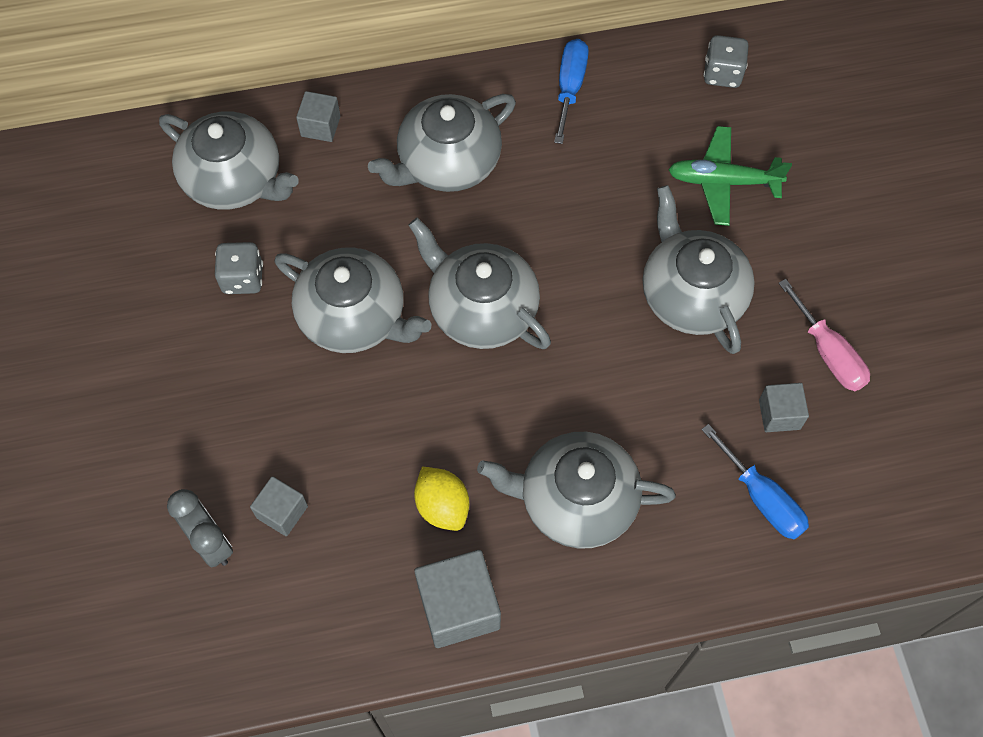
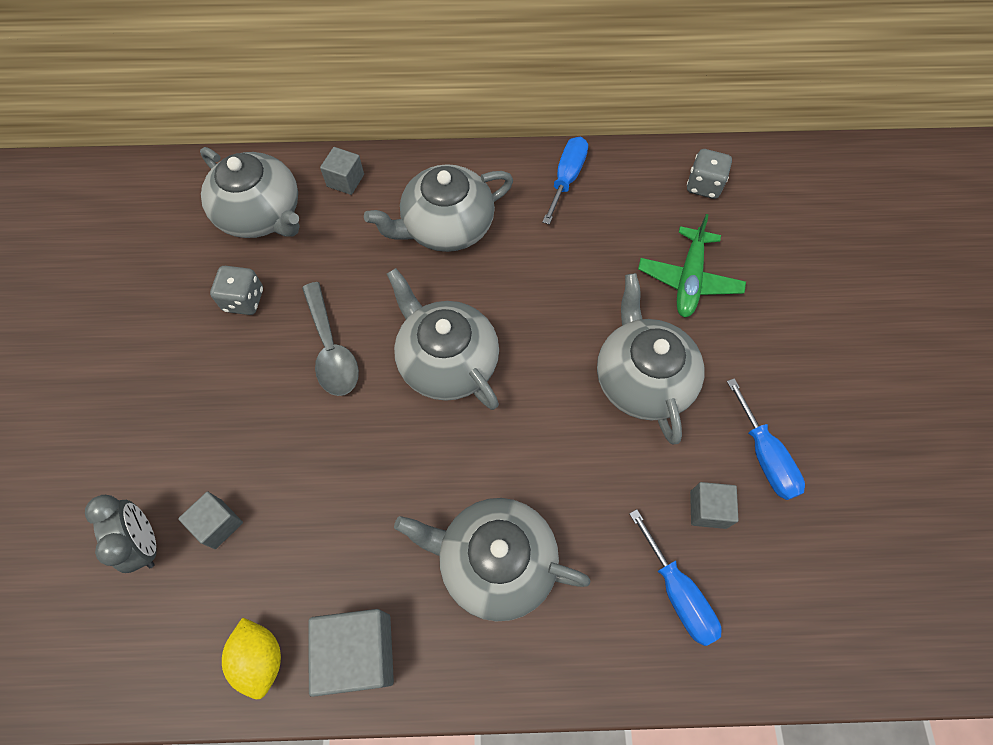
camera: 10 degrees right, 0 degrees up
grey teapot [275,247,432,353] -> grey spoon [302,282,359,396]
yellow lemon [414,467,469,531] -> yellow lemon moved to [222,618,281,699]
green plane [668,126,792,226] -> green plane turned 90 degrees counterclockwise [638,214,746,318]
pink screwdriver [779,279,870,391] -> blue screwdriver [727,378,805,500]

